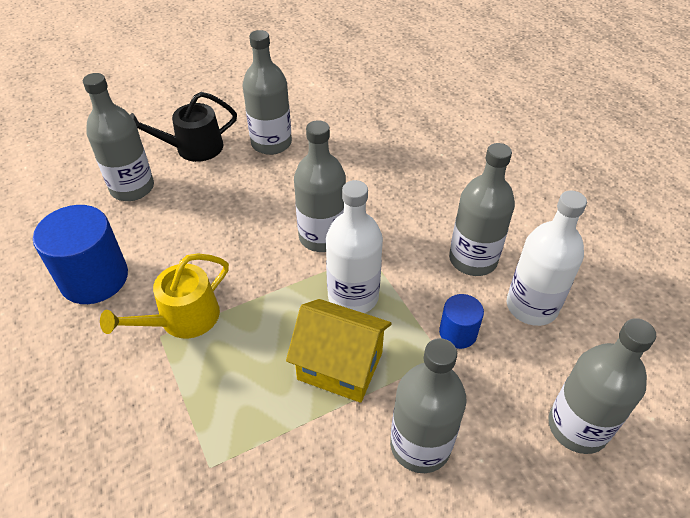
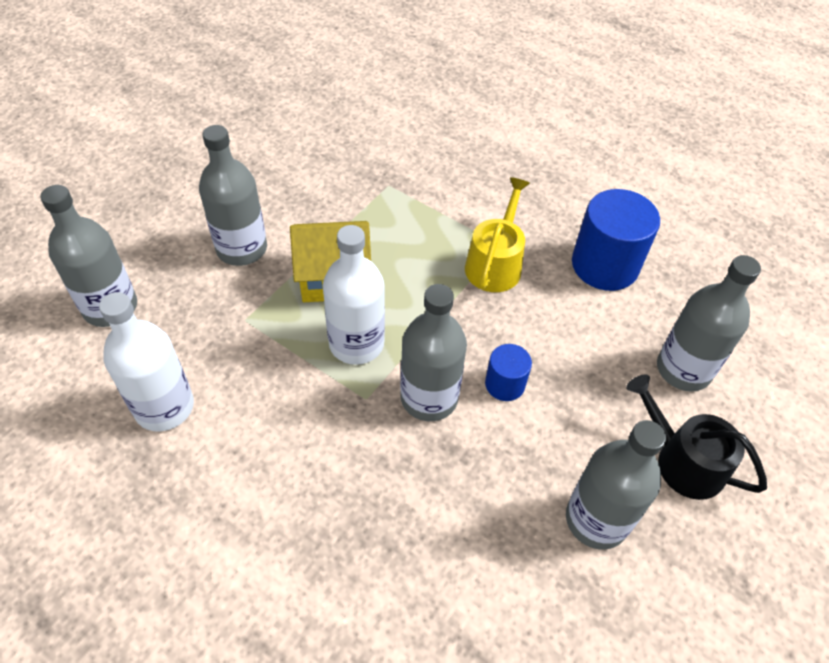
camera: 150 degrees right, 5 degrees up
black watering can [130,92,237,162] -> black watering can turned 90 degrees counterclockwise [626,374,767,500]
blue cylinder [439,294,484,349] -> blue cylinder moved to [485,344,532,401]
grey bottle [449,143,515,276] -> none

